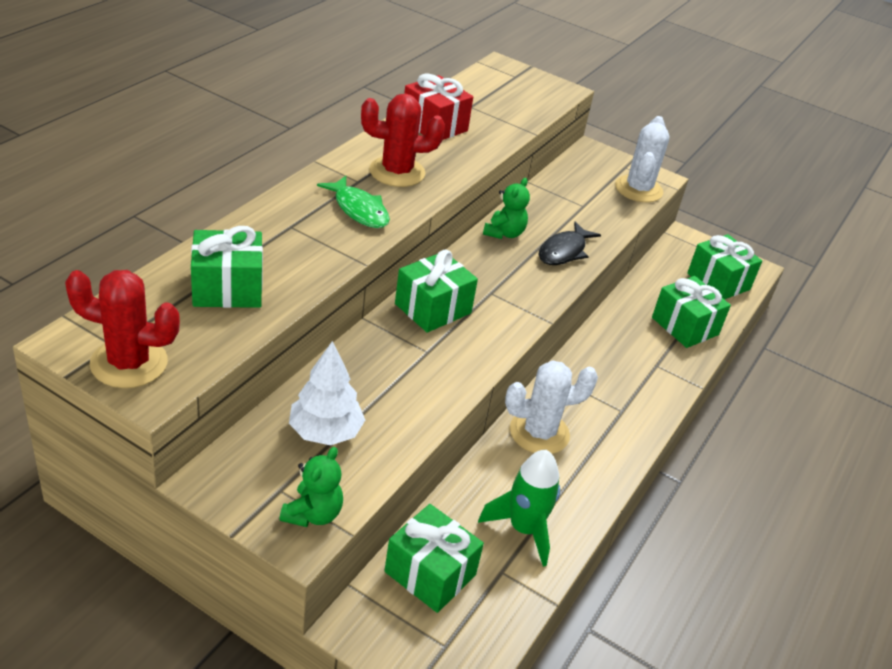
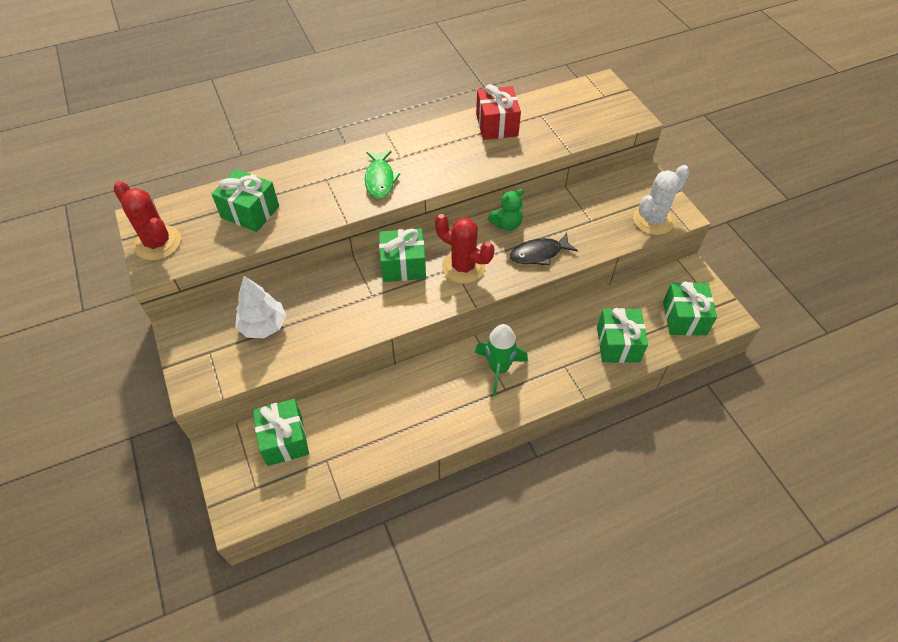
camera: 40 degrees right, 15 degrees up
green teddy bear [280,447,343,527] -> none
red cactus [361,94,445,187] -> red cactus moved to [435,214,494,284]
green rocket [478,450,560,567] -> green rocket moved to [475,324,528,396]
white cactus [505,360,598,454] -> none

